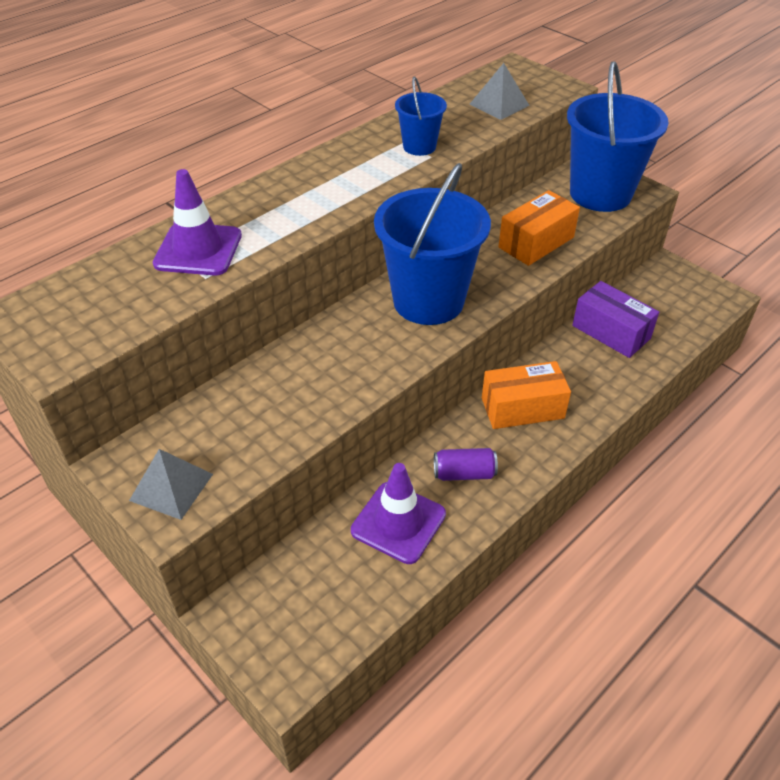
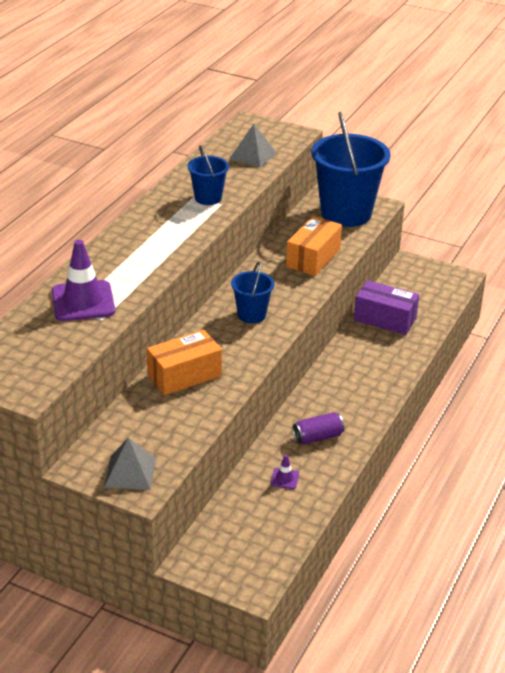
camera: 20 degrees left, 10 degrees down
purple traffic cone [351,463,446,564] -> purple traffic cone [271,455,299,489], size x0.44
blue bucket [374,163,491,325] -> blue bucket [231,261,274,323], size x0.49
orange box [482,361,571,429] -> orange box moved to [147,330,222,395]

